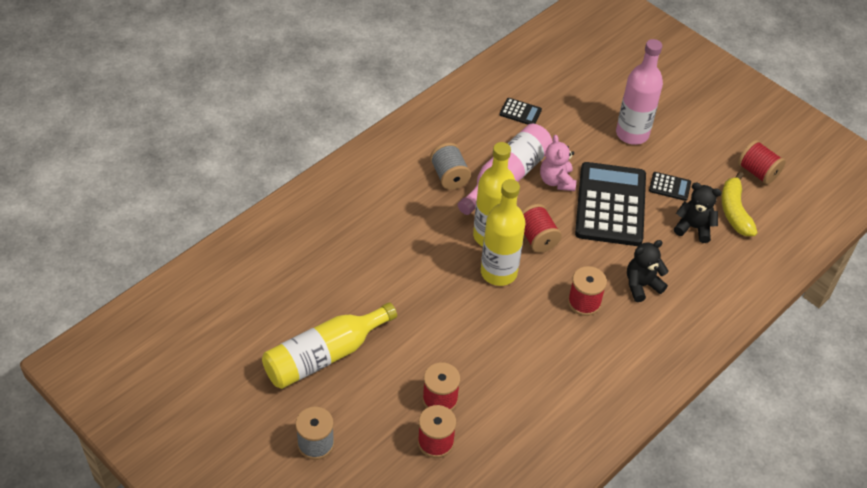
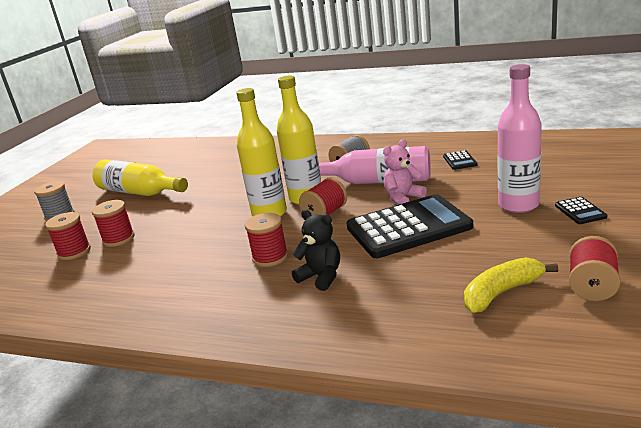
camera: 70 degrees right, 25 degrees down
black calculator [649,172,691,201] -> black calculator moved to [555,197,608,224]
black teddy bear [674,183,722,243] -> none

